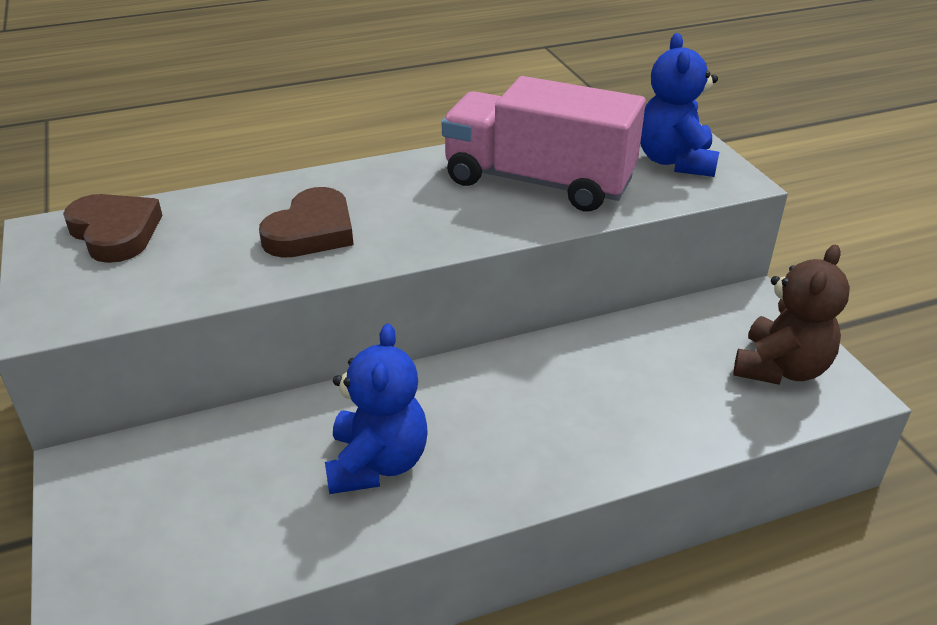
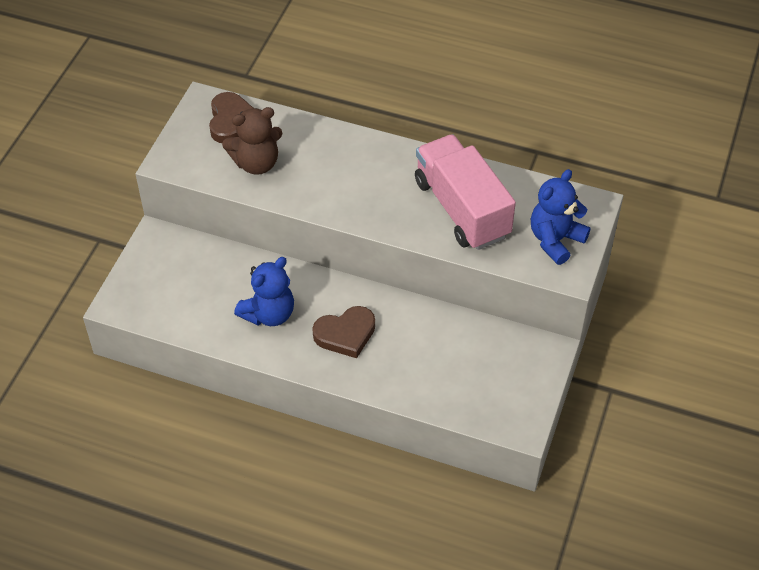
camera: 40 degrees right, 15 degrees up
brown heart [259,187,354,258] -> brown heart moved to [312,306,375,358]
brown teddy bear [733,245,850,385] -> brown teddy bear moved to [222,107,283,175]

